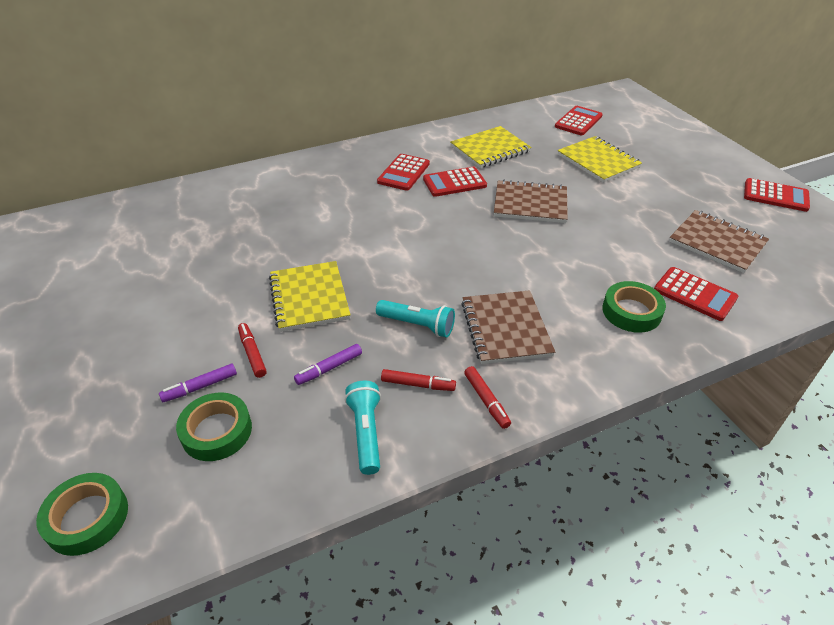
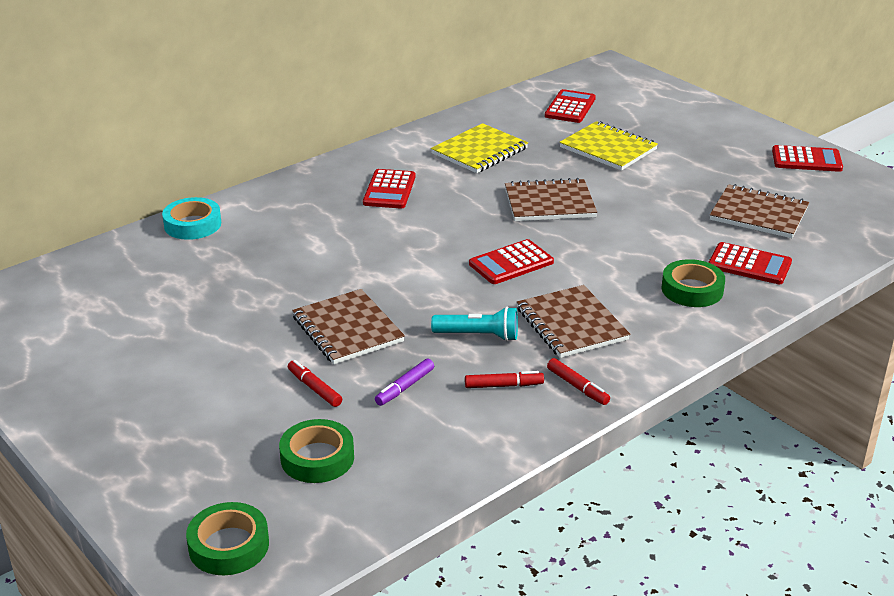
camera: 15 degrees left, 10 degrees down
purple marker [159,364,237,402] -> none
yellow notebook [269,261,350,332] -> brown notebook [292,289,405,364]
turquoise flashlight [345,381,381,475] -> none
red calculator [423,167,487,197] -> red calculator moved to [469,239,554,284]
none -> turquoise tape [162,197,221,240]

